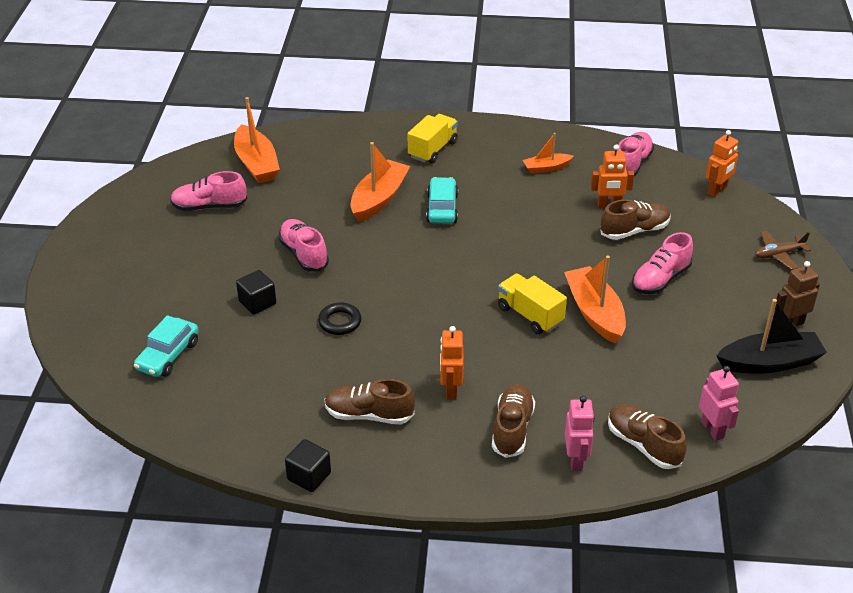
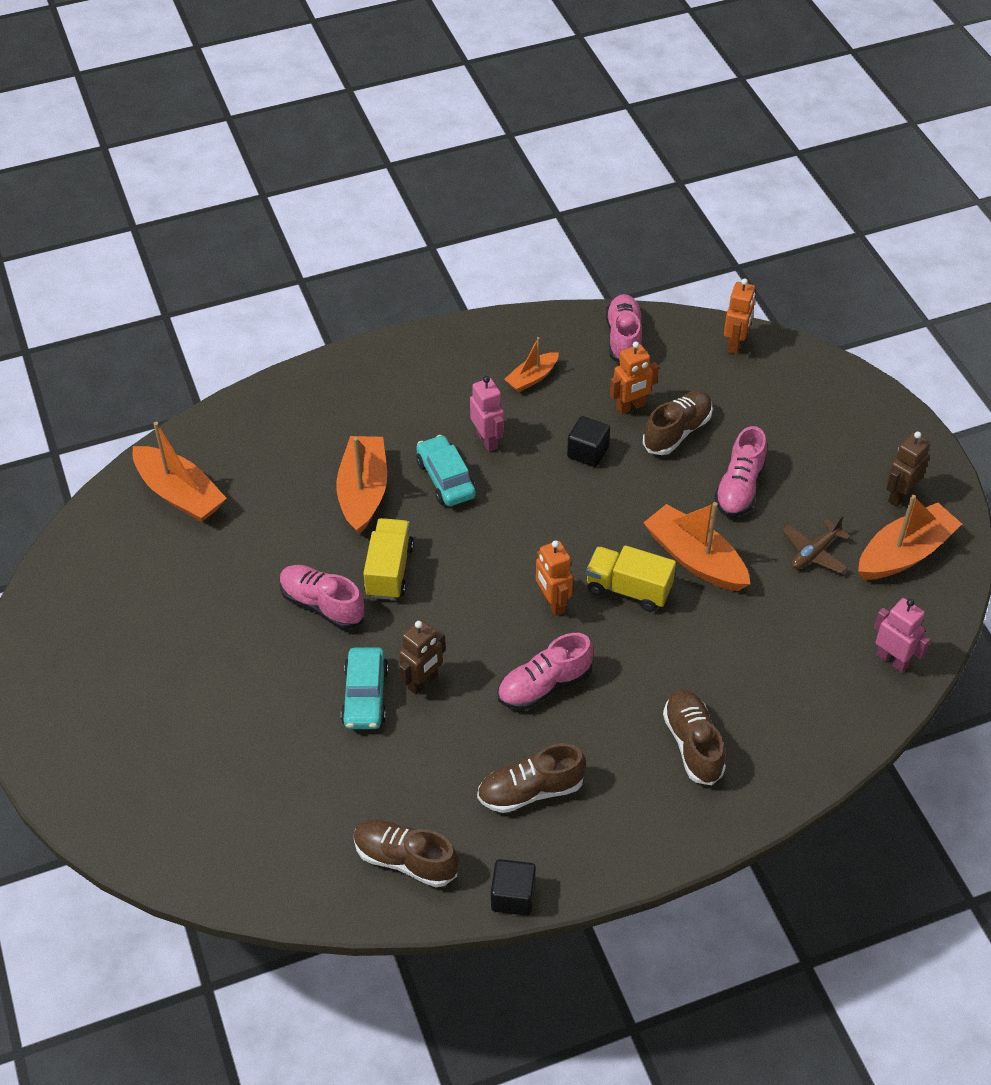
camera: 25 degrees left, 10 degrees up
turquoise car [134,315,199,377] -> turquoise car moved to [341,647,389,729]
pink shoe [170,171,247,211] -> pink shoe moved to [498,633,594,710]
black cube [236,270,276,315] -> black cube moved to [567,416,610,467]
black ring [318,303,362,335] -> brown robot [399,620,446,695]
yellow truck [408,114,458,164] -> yellow truck moved to [363,518,414,600]
orange robot [440,326,464,400] -> orange robot moved to [536,540,573,616]
pink robot [565,396,595,471] -> pink robot moved to [470,376,504,452]
brown shoe [608,404,687,469] -> brown shoe moved to [354,820,459,887]
black boat [716,299,827,374] -> orange boat [858,495,962,580]
brown plane [755,231,811,270] -> brown plane moved to [782,516,850,574]

